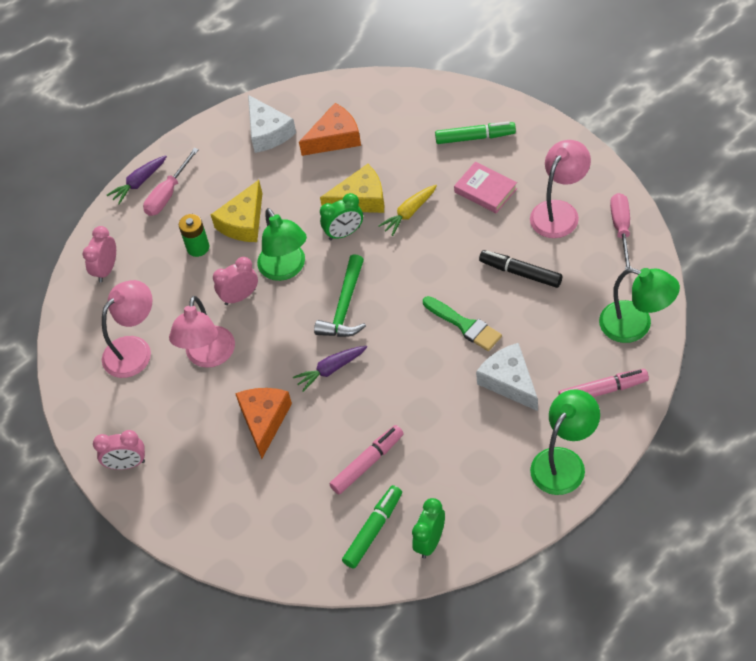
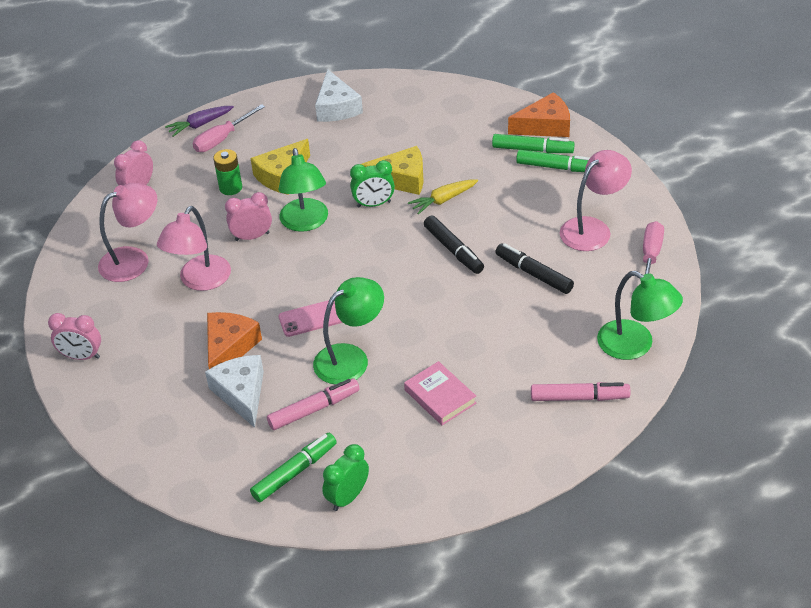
camera: 10 degrees right, 10 degrees down
purple carrot [293,346,367,392] -> pink phone [279,300,343,337]
orange cheese [299,103,361,156] -> orange cheese moved to [508,92,570,137]
green hammer [314,254,366,337] -> none
green brush [423,296,502,351] -> none
pink book [454,162,517,213] -> pink book moved to [404,361,476,425]
white cheese [476,343,538,411] -> white cheese moved to [205,355,264,428]
green lamp [530,389,600,495] -> green lamp moved to [313,277,384,384]
none -> black marker [424,215,484,274]
none -> green marker [516,150,590,172]

